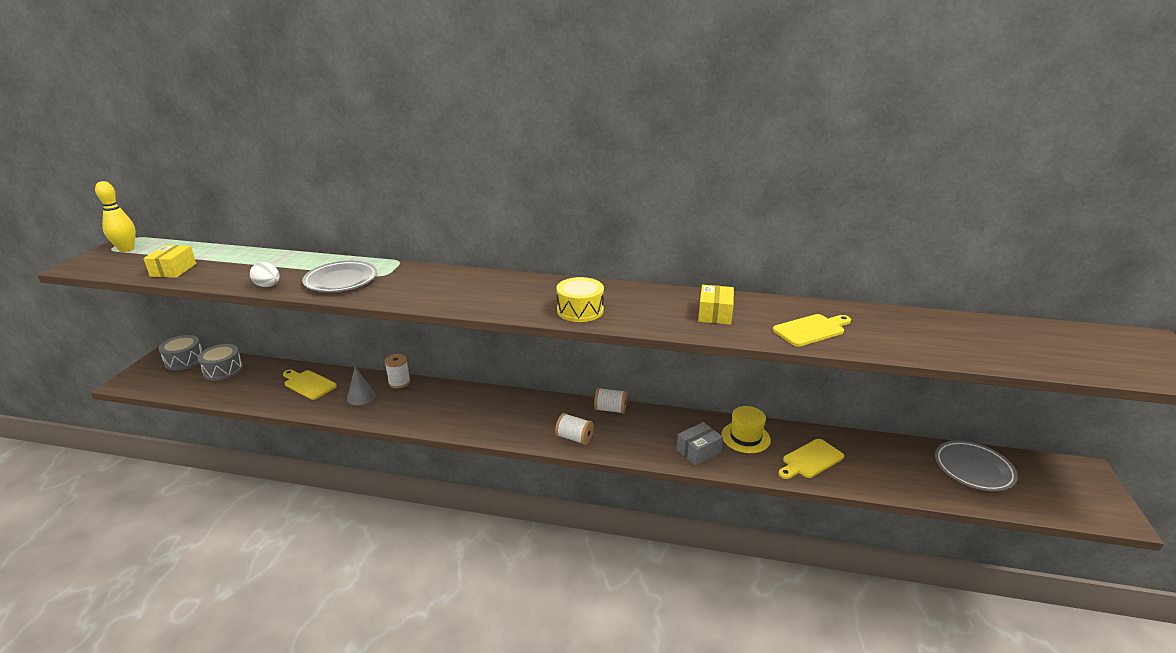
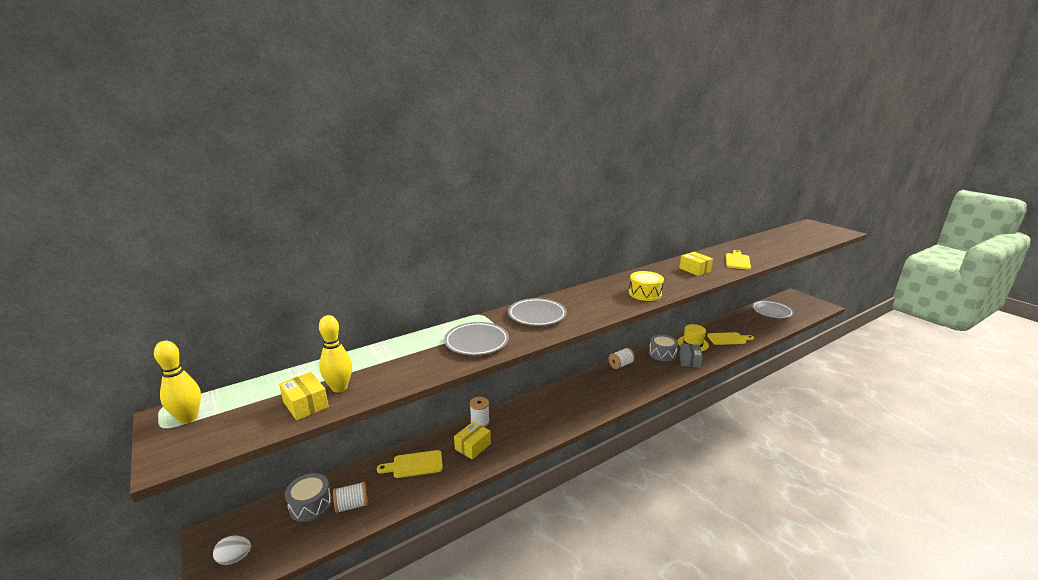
camera: 45 degrees left, 5 degrees down
grey drum [158,335,202,370] -> grey drum moved to [649,334,678,361]
white egg [250,262,280,287] -> white egg moved to [213,536,251,565]
grey cone [347,367,376,405] -> yellow box [454,422,491,460]
white spool [555,413,594,445] -> white spool moved to [333,482,368,513]
yellow cutting board [778,439,844,479] -> yellow cutting board turned 105 degrees counterclockwise [707,332,754,345]
none -> yellow bowling pin [319,315,352,392]
none -> grey plate [508,298,567,326]

